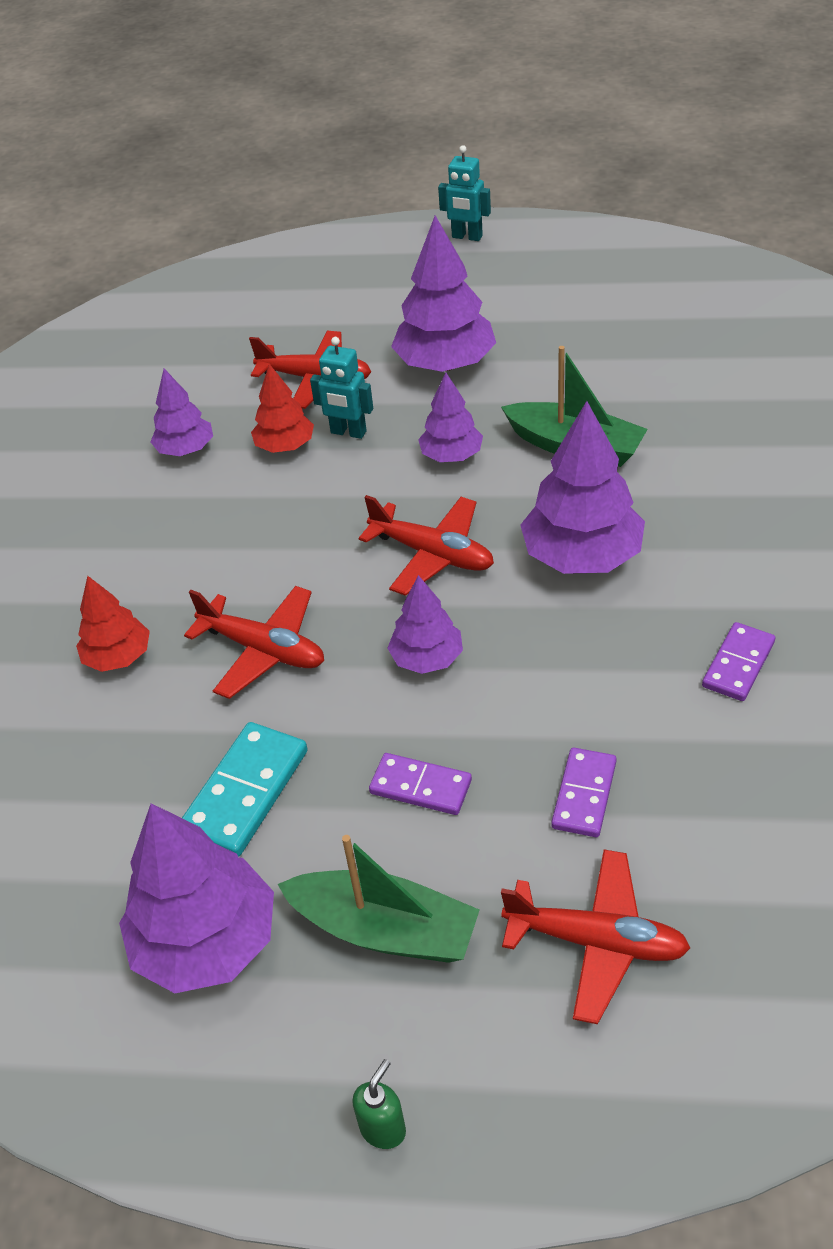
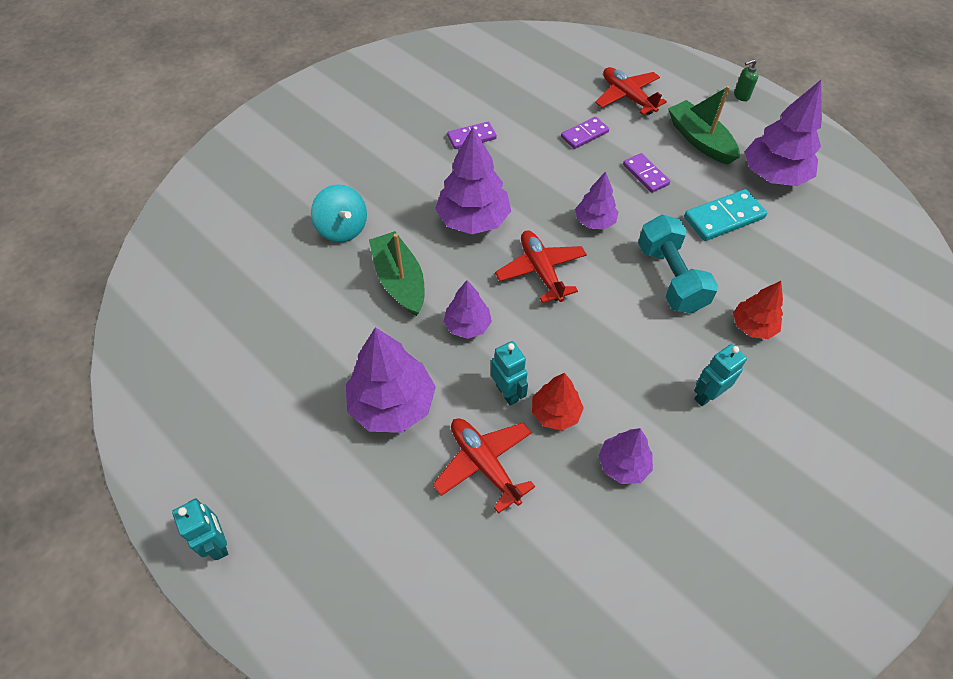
camera: 145 degrees left, 10 degrees up
red plane [184,586,324,699] -> turquoise dumbbell [638,215,718,313]
none -> turquoise spinning top [311,185,367,243]
none -> turquoise robot [694,344,747,406]

